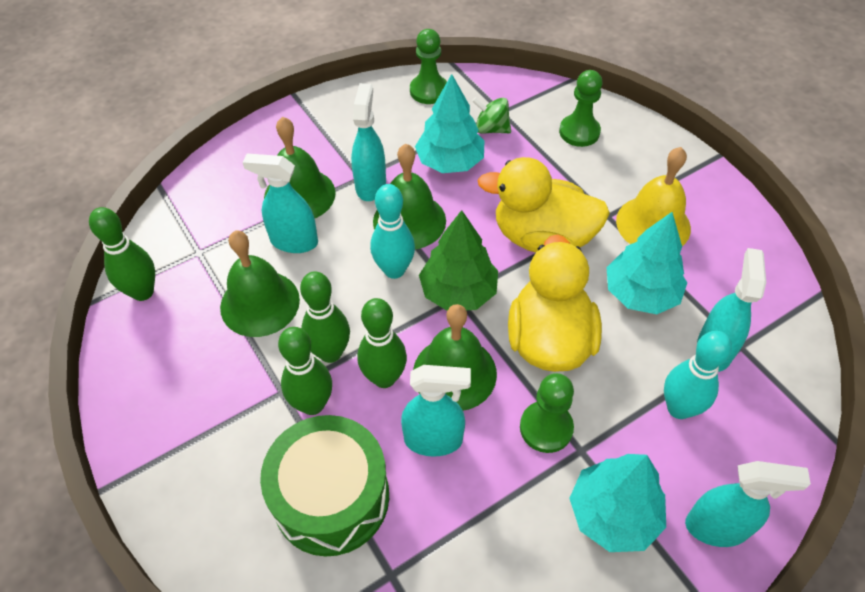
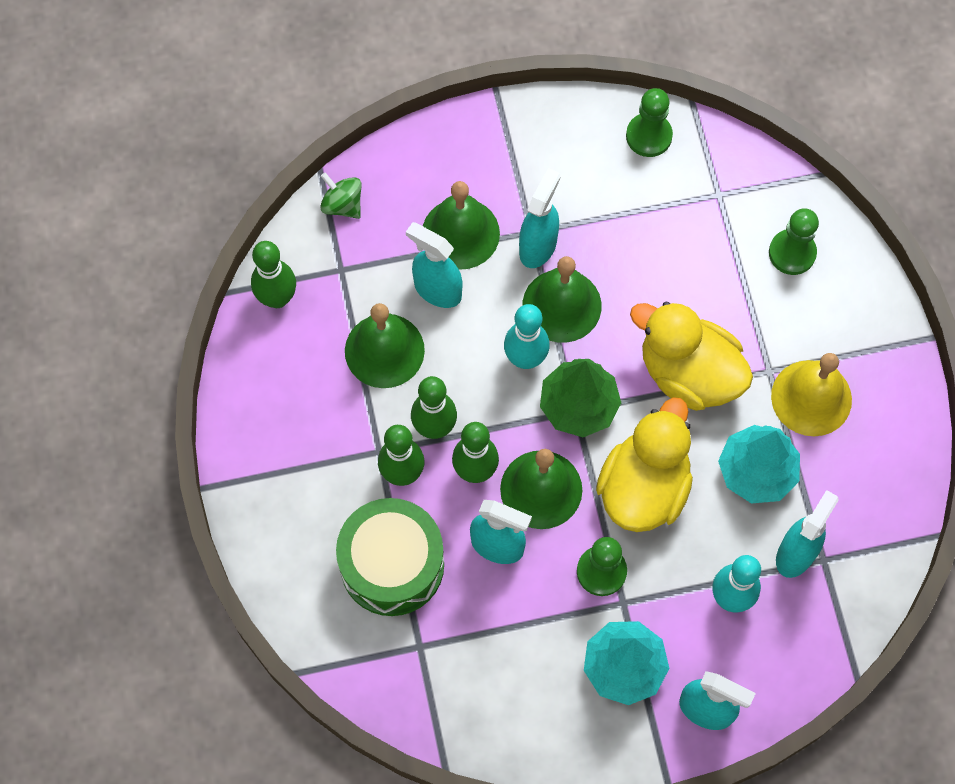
camera: 20 degrees right, 15 degrees up
turquoise tree [415,74,484,173] -> none
green spinning top [472,97,511,134] -> green spinning top moved to [320,172,362,219]

